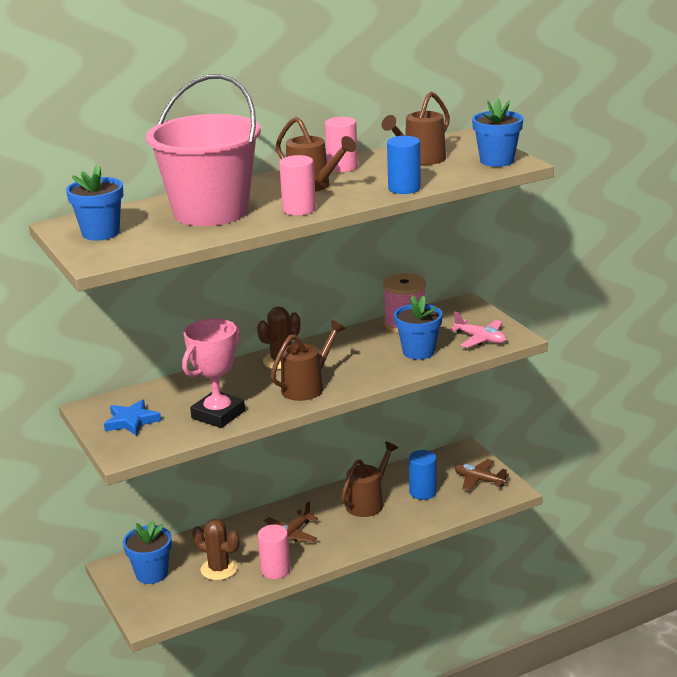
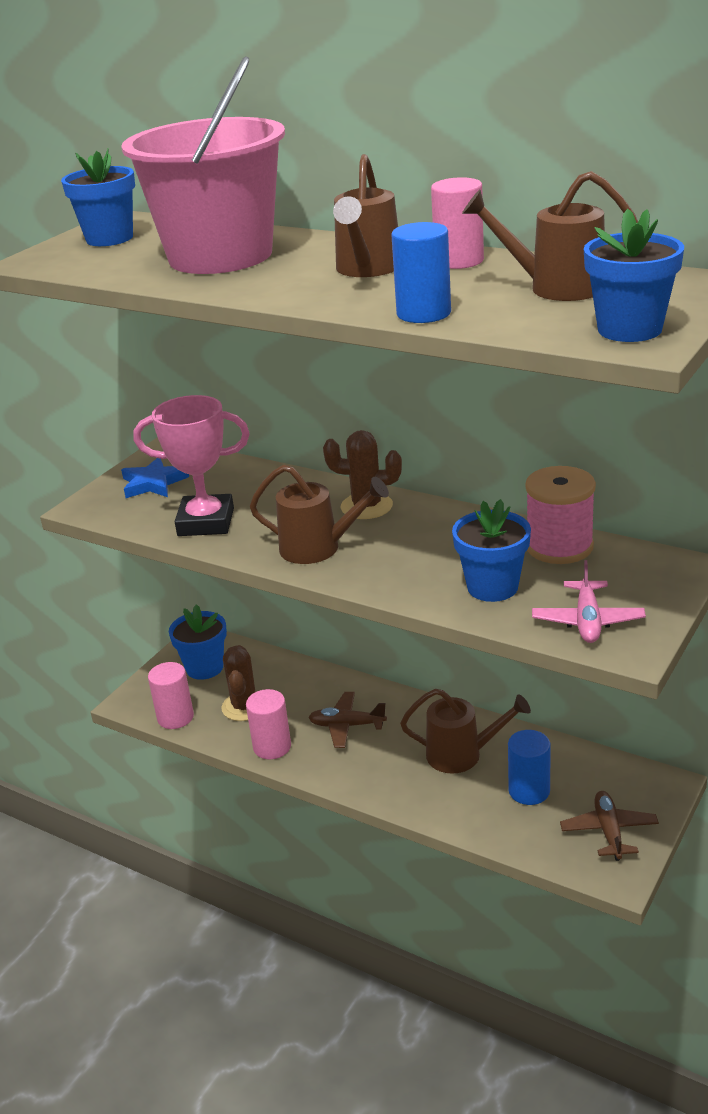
camera: 60 degrees right, 5 degrees up
pink cylinder [279,155,316,216] -> pink cylinder moved to [148,662,194,729]

